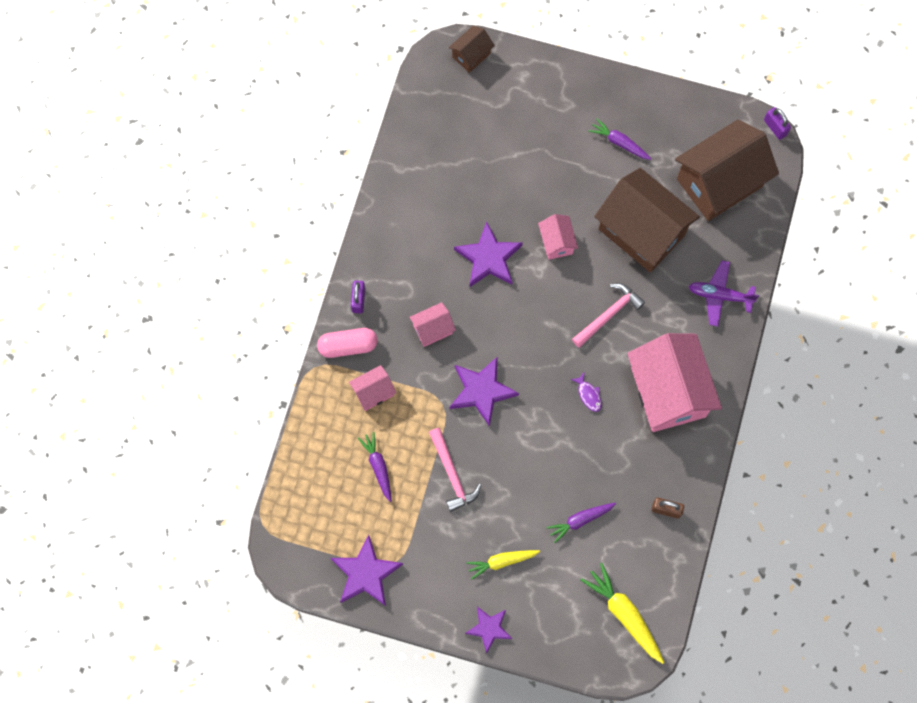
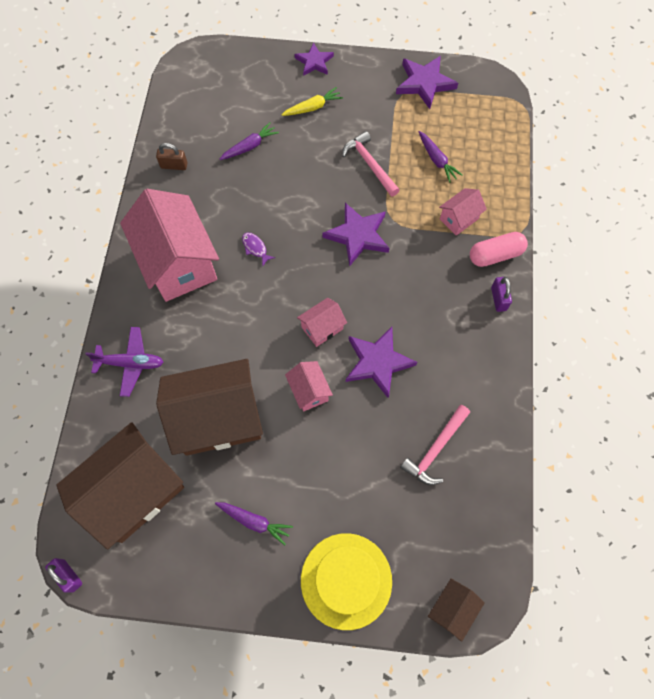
camera: 170 degrees right, 5 degrees down
pink house [409,302,456,347] -> pink house moved to [297,298,347,347]
pink hammer [572,283,645,348] -> pink hammer moved to [400,405,470,485]
yellow carrot [581,563,664,664] -> none
brown house [594,168,700,272] -> brown house turned 45 degrees counterclockwise [156,359,263,456]
none -> yellow hat [301,533,392,630]

